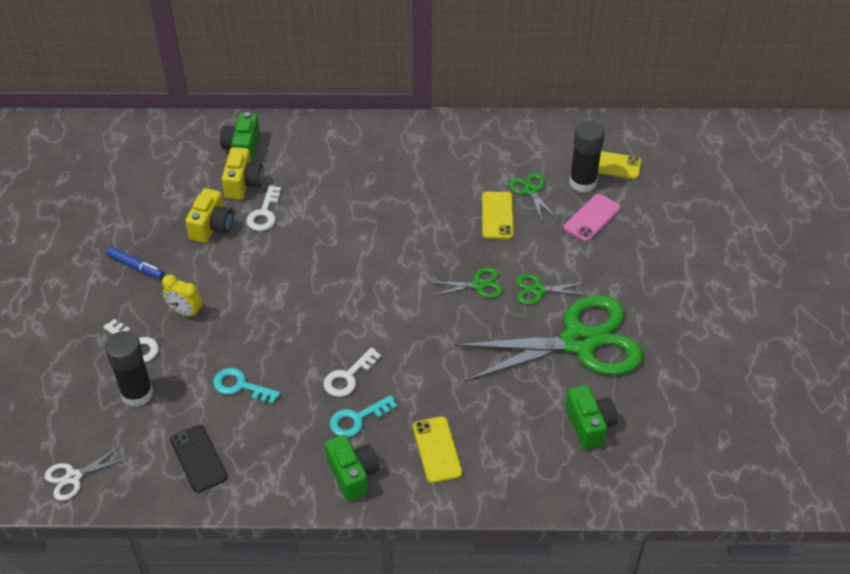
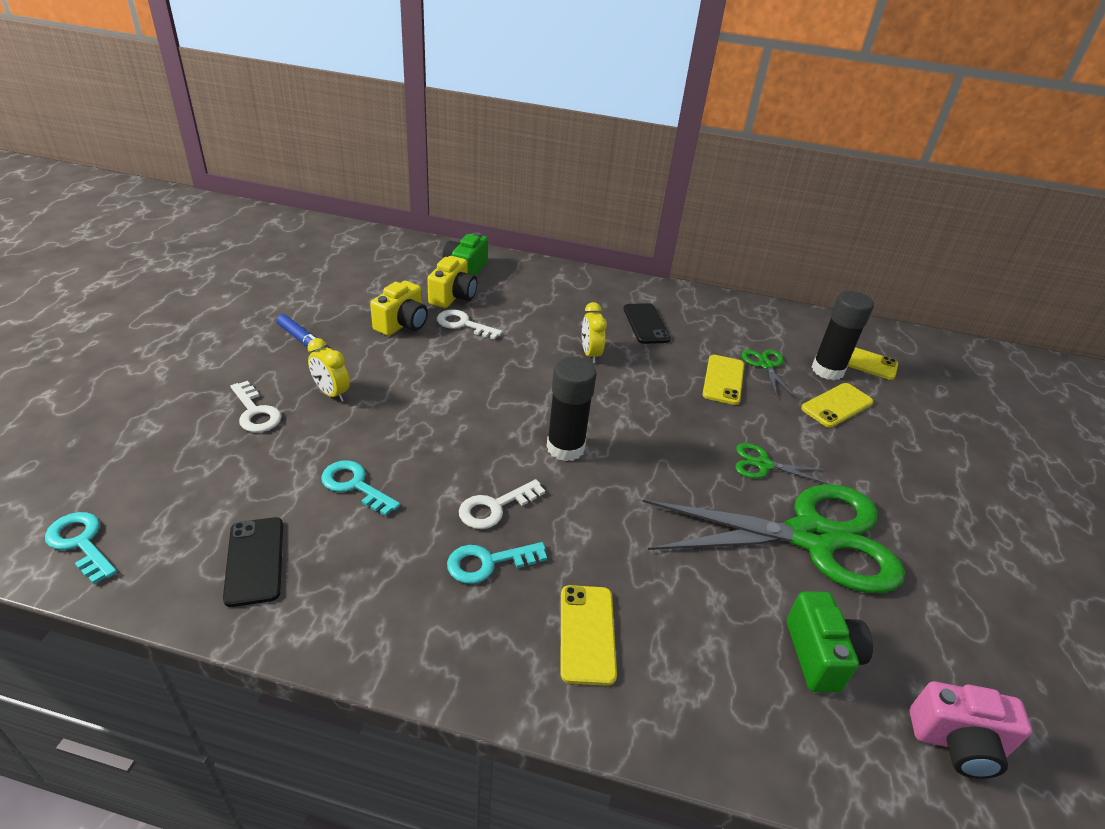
camera: 10 degrees right, 10 degrees down
white scissors [45,445,128,501] -> turquoise key [45,512,117,584]
black glue stick [105,331,153,407] -> black glue stick moved to [547,357,597,461]
white key [246,185,281,231] -> white key turned 90 degrees clockwise [437,309,503,340]
green camera [325,435,379,501] -> none
green scissors [429,268,502,298] -> none
pink phone [564,194,621,242] -> yellow phone [801,383,873,428]
none -> yellow clock [582,302,607,363]
none -> black phone [623,303,671,344]
none -> pink camera [909,681,1032,779]

